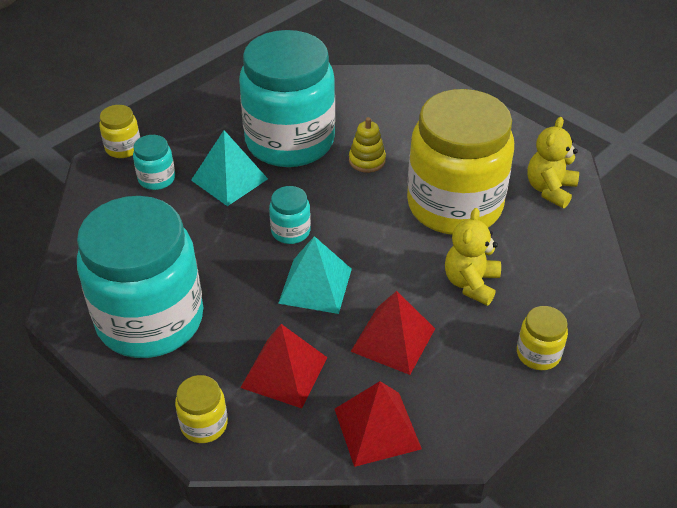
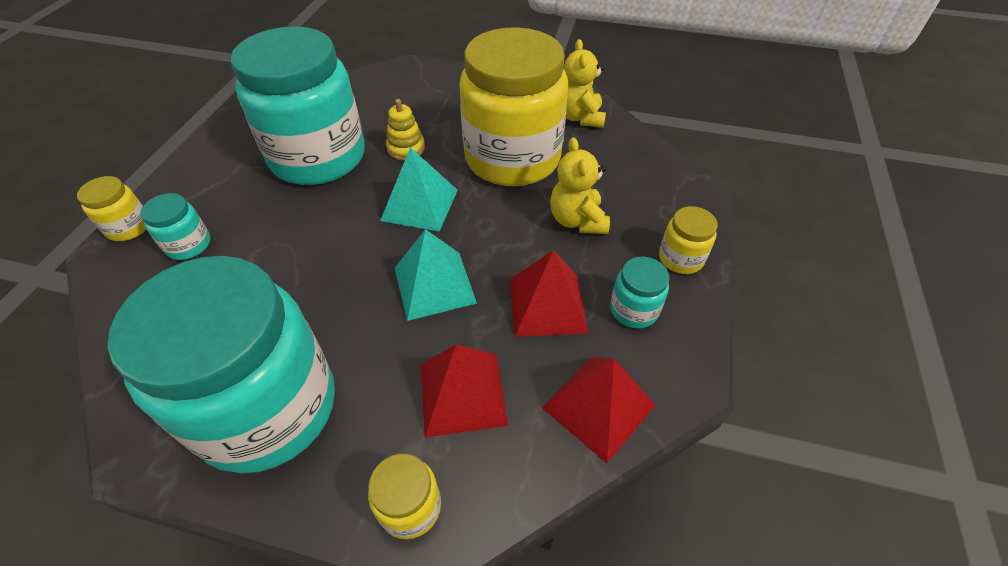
camera: 30 degrees left, 5 degrees up
turquoise pyramid [191,130,268,206] -> turquoise pyramid moved to [380,147,458,232]
turquoise jar [269,186,311,244] -> turquoise jar moved to [610,257,669,329]

